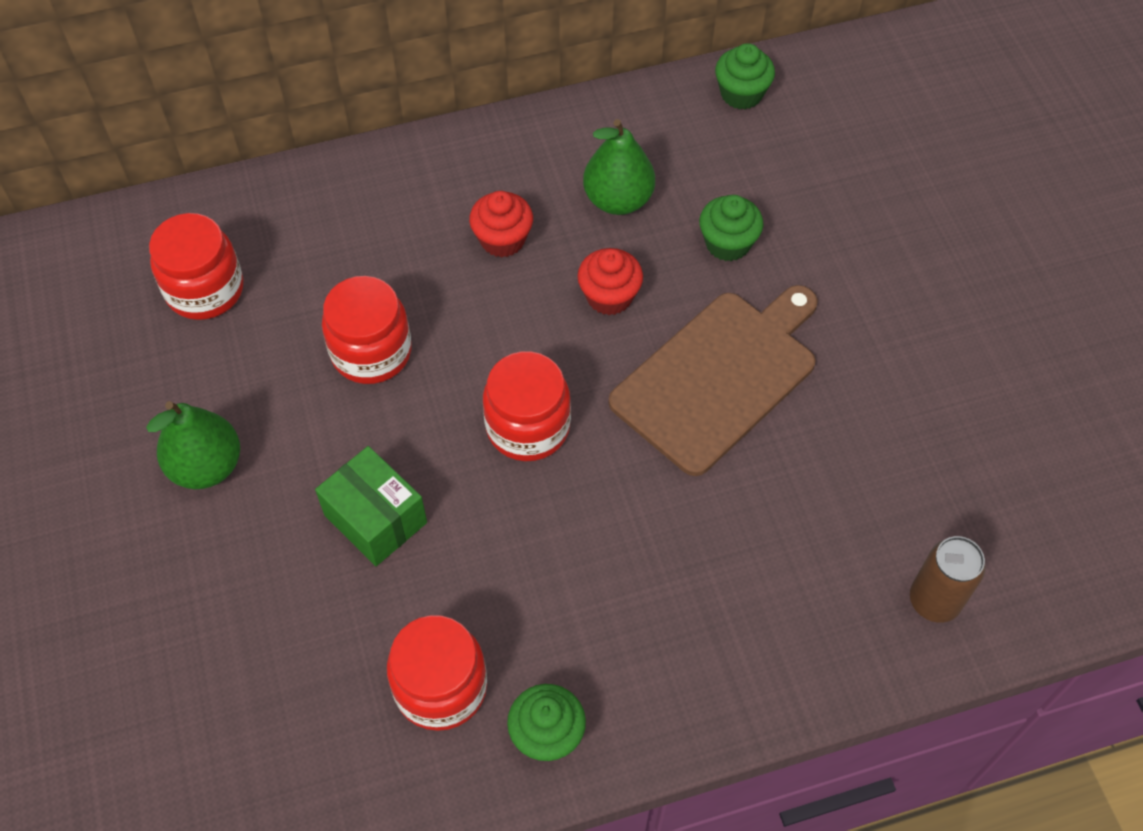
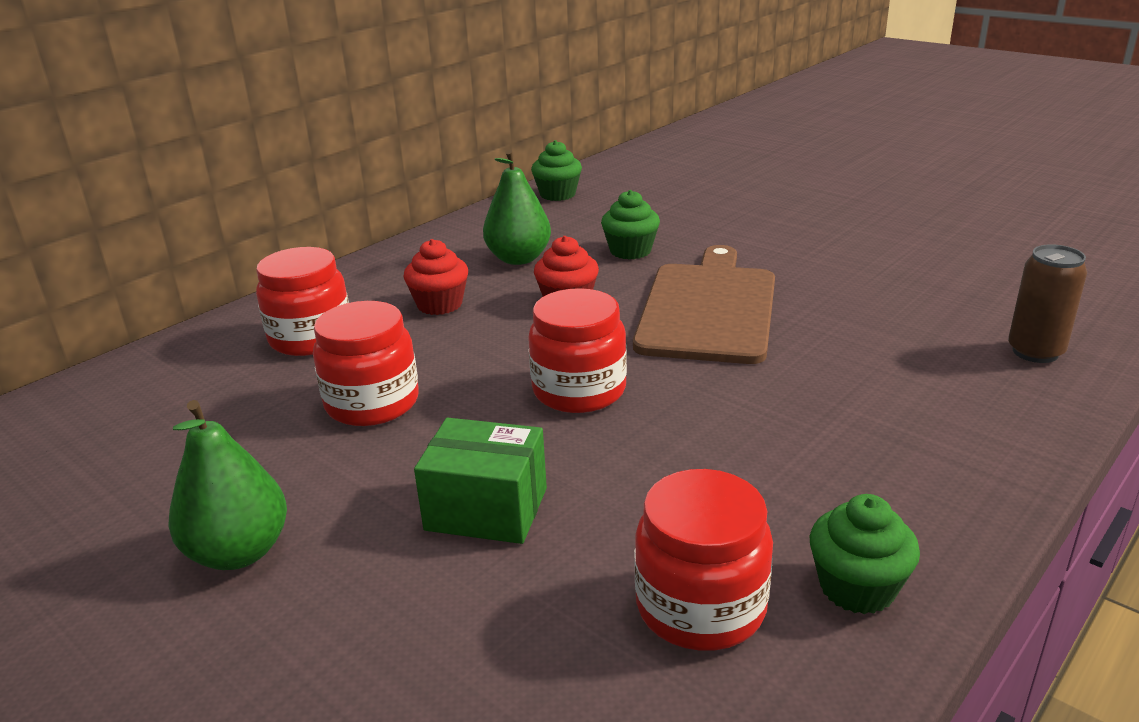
camera: 30 degrees left, 30 degrees down
red jar [149,213,243,320] -> red jar moved to [256,247,349,356]

